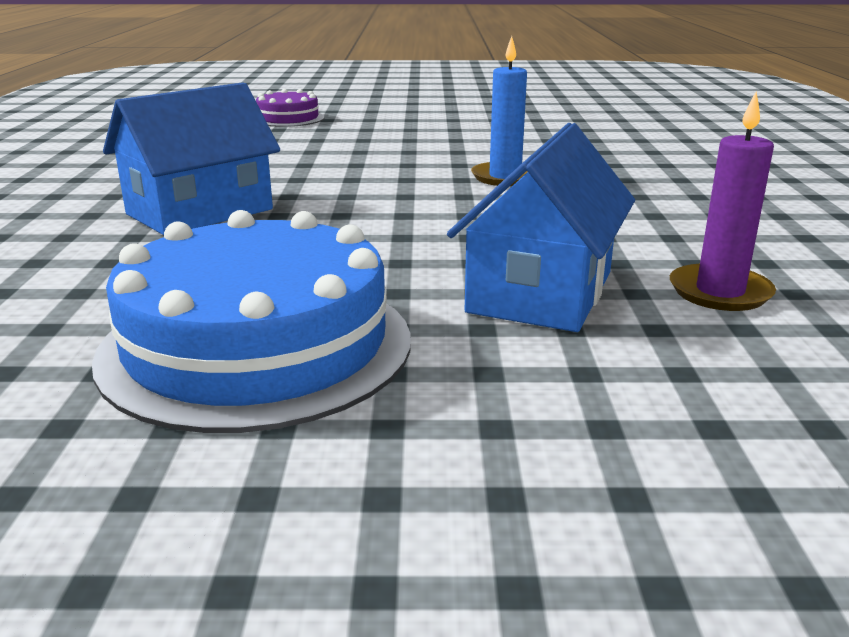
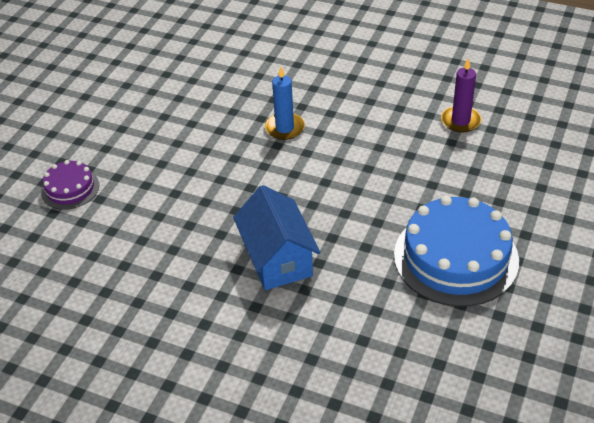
camera: 65 degrees left, 20 degrees up
blue house [447,123,635,332] -> none

